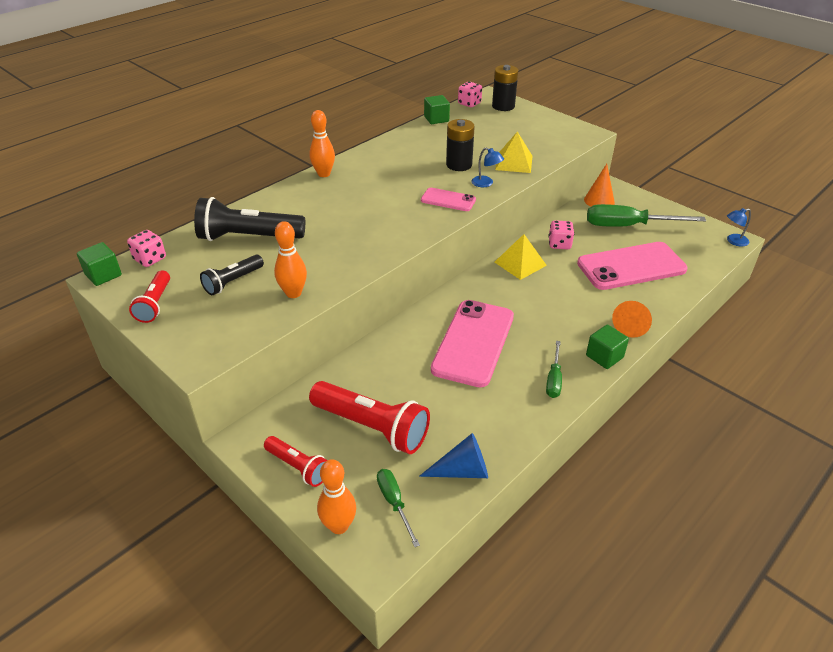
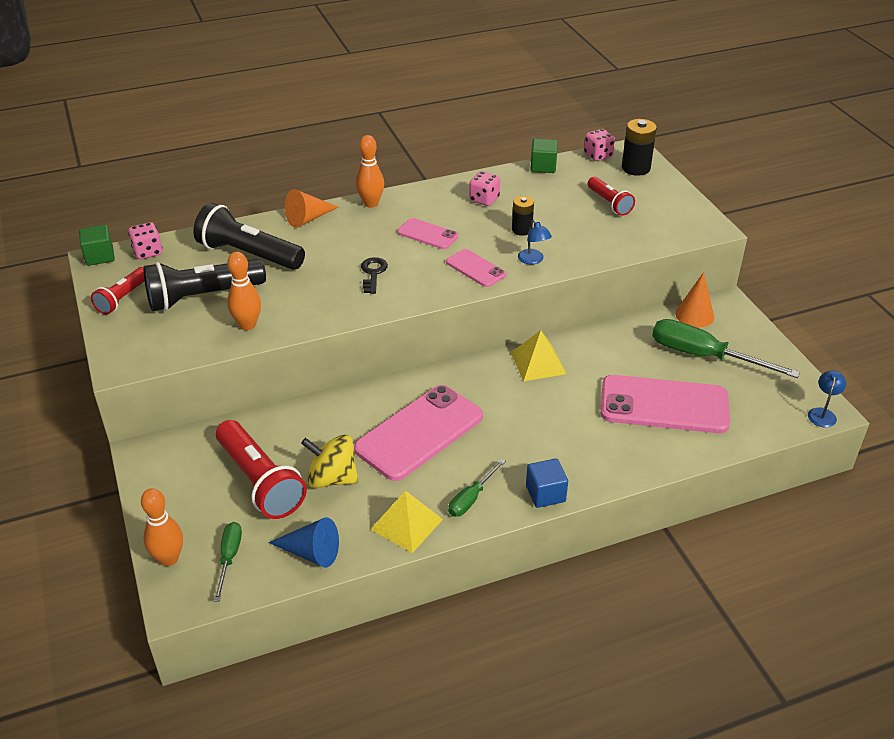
camera: 25 degrees right, 0 degrees up
black flashlight [200,255,264,295] -> black flashlight [143,259,266,311], size x1.75
red flashlight [264,436,327,487] -> red flashlight moved to [587,177,635,216]
black battery [446,119,475,171] -> black battery [512,196,534,236], size x0.66
yellow pyramid [495,131,533,173] -> yellow pyramid moved to [370,491,443,553]
pink dice [548,220,574,249] -> pink dice moved to [469,171,500,206]
green cube [586,325,629,369] -> blue cube [526,459,568,508]
orange cone [612,301,652,338] -> orange cone moved to [285,189,338,228]
blue lamp [727,208,751,246] -> blue lamp turned 105 degrees clockwise [808,370,846,427]
none -> yellow spinning top [301,434,358,488]
none -> black key [361,257,388,294]
none -> pink phone [397,218,458,249]

